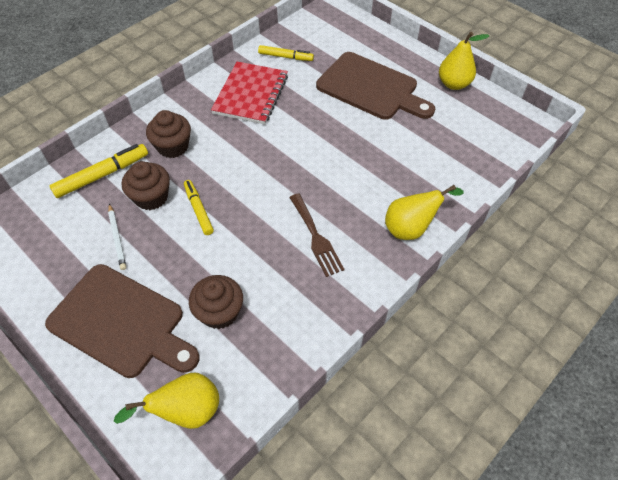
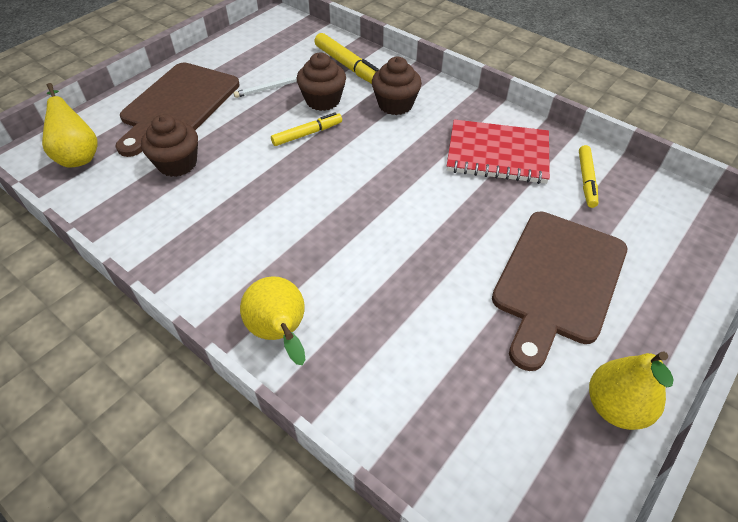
camera: 85 degrees right, 5 degrees down
brown fork [289,193,344,277] -> none

